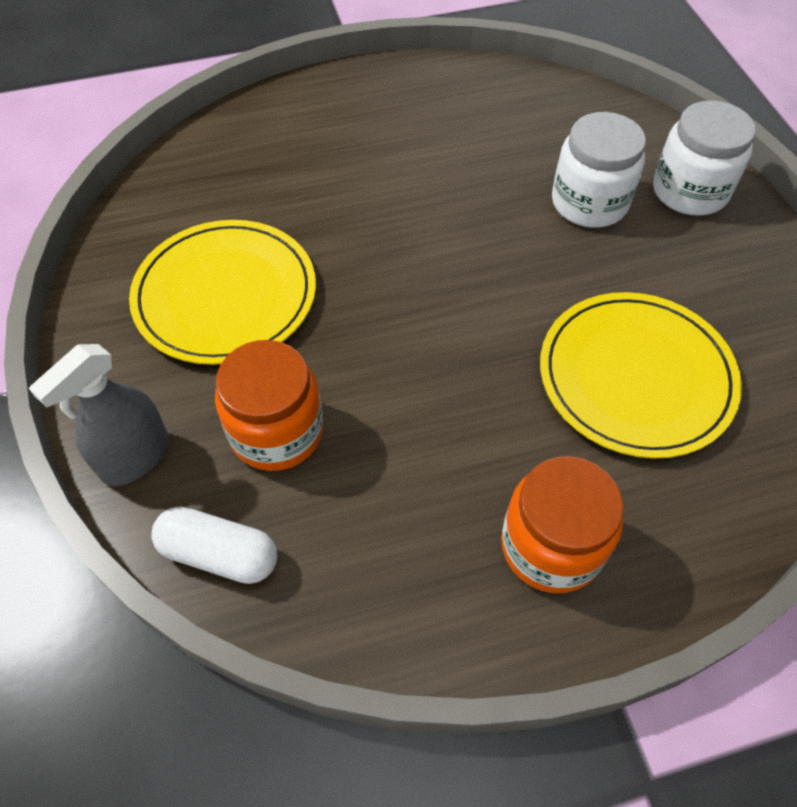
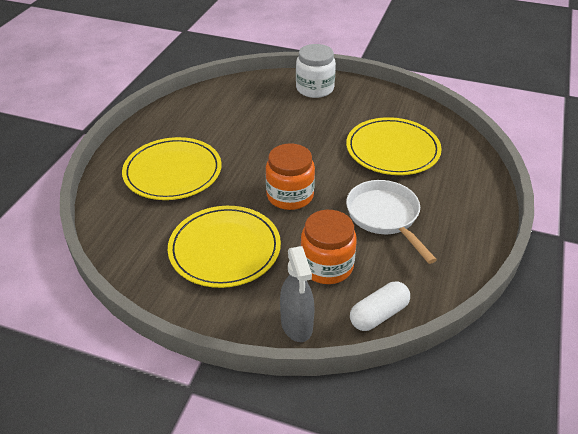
camera: 55 degrees left, 15 degrees down
orange jar [501,456,624,593] -> orange jar moved to [266,143,315,210]
white jar [552,112,646,228] -> none
none -> yellow plate [122,137,222,200]
none -> white pan [346,180,437,264]

